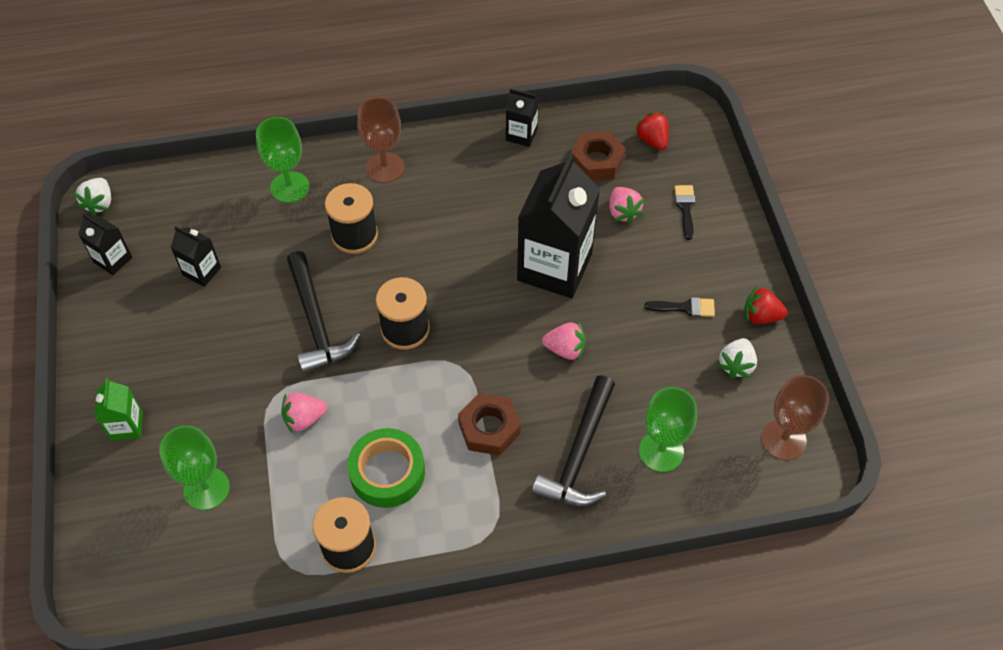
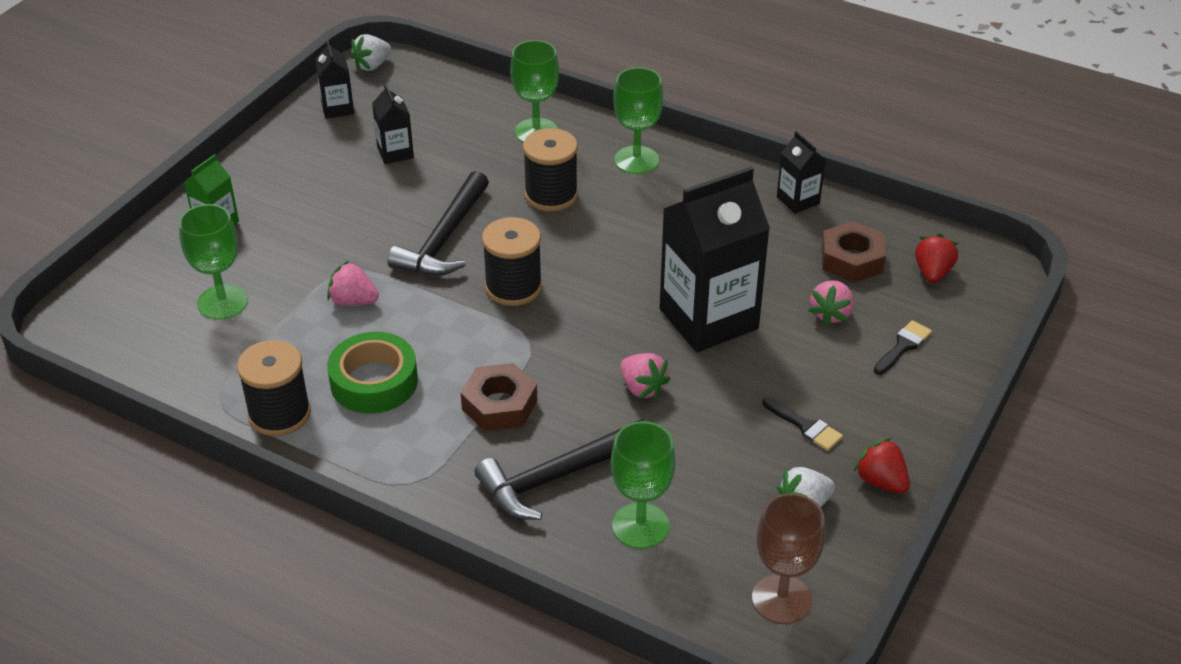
camera: 40 degrees right, 15 degrees down
brown goblet [357,97,404,183] -> green goblet [613,67,663,174]

